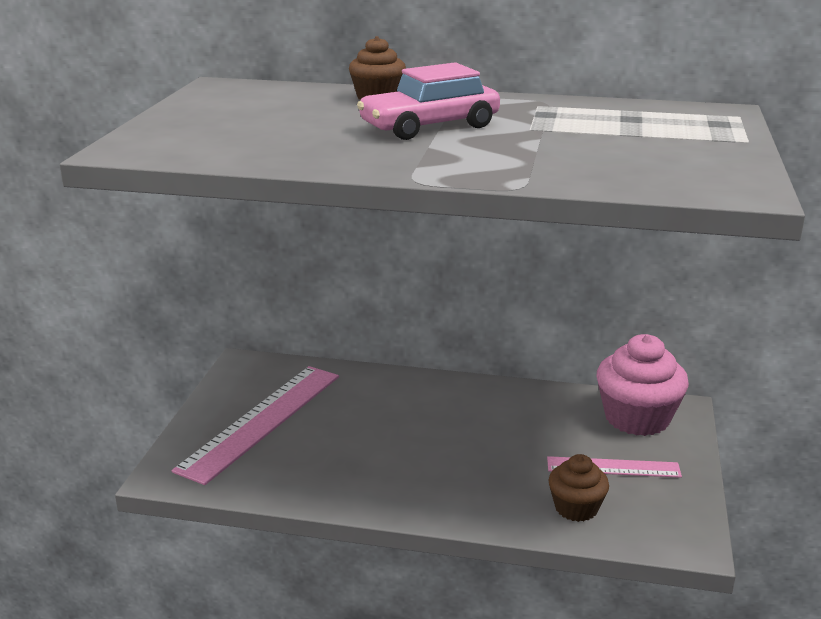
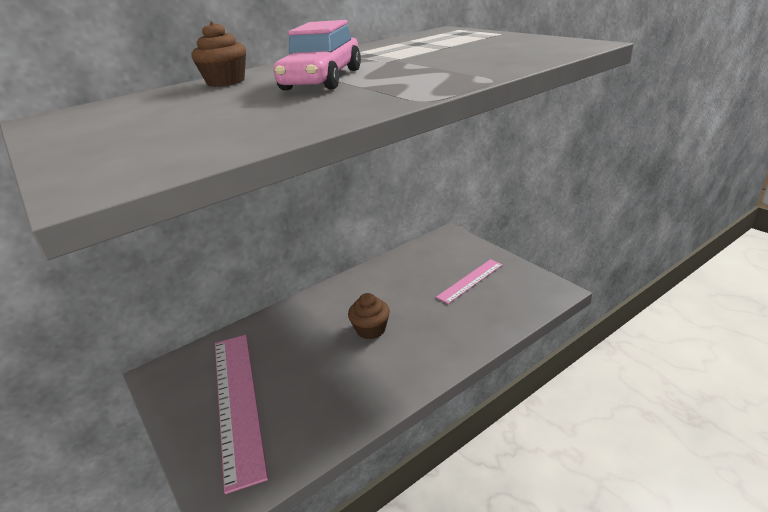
camera: 45 degrees left, 5 degrees up
brown cupcake [549,454,609,522] -> brown cupcake moved to [348,293,390,339]
pink cupcake [597,334,689,436] -> none

